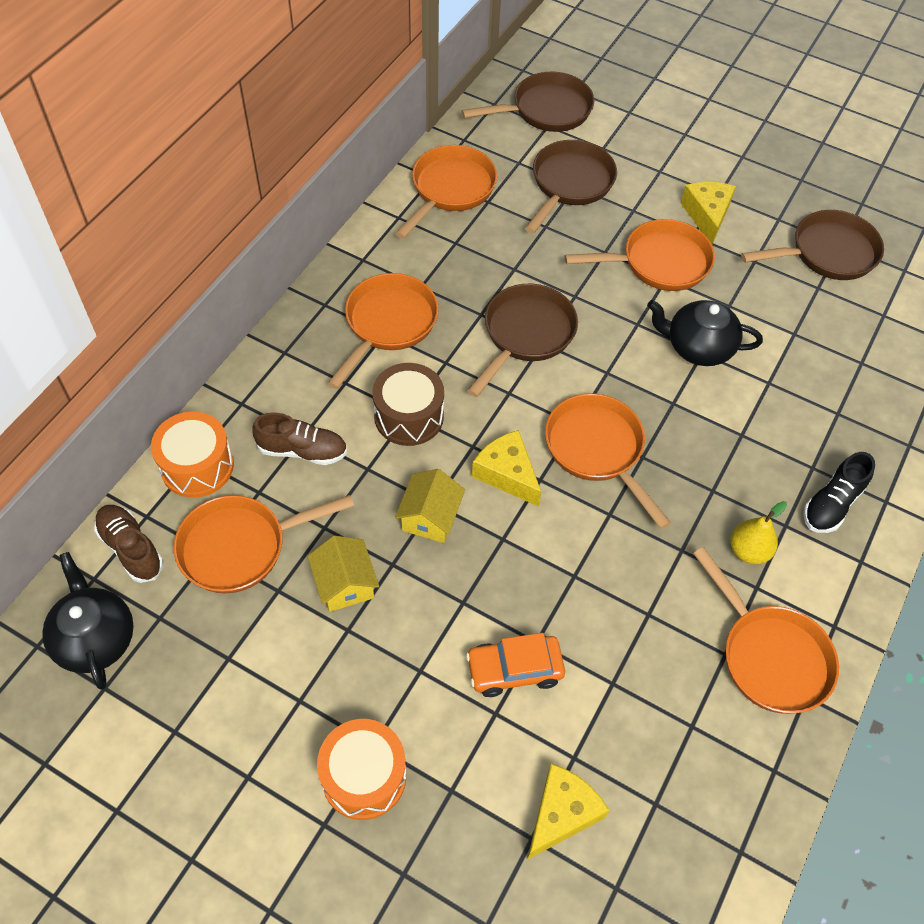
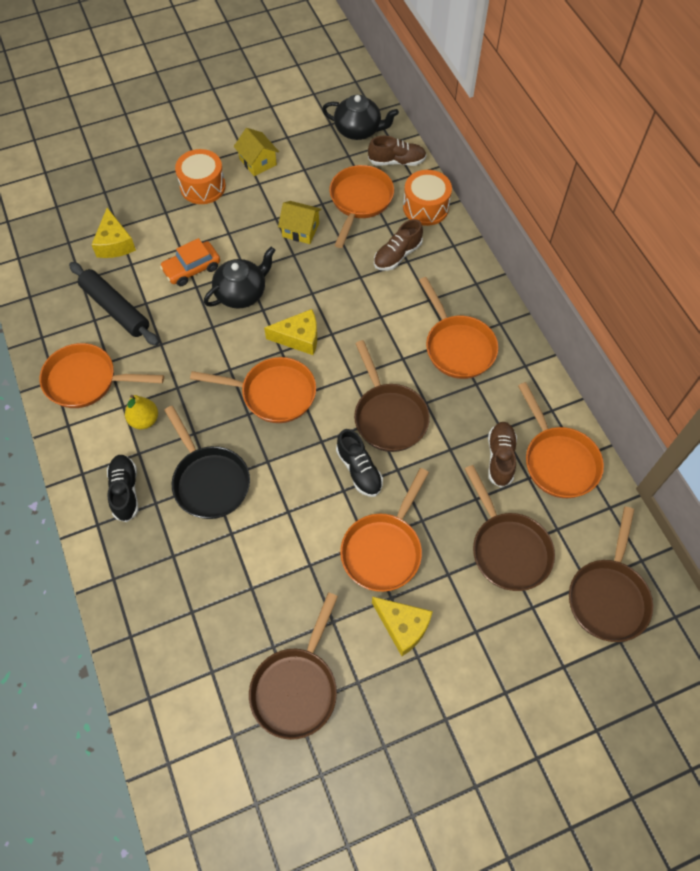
camera: 130 degrees right, 5 degrees up
brown drum [372,363,444,446] -> none
yellow house [395,469,465,543] -> yellow house moved to [234,128,279,176]
orange car [466,633,565,697] -> orange car turned 150 degrees counterclockwise [160,238,220,286]
black teapot [647,300,763,366] -> black teapot moved to [204,247,275,309]
none -> black rolling pin [69,262,159,346]
none -> black pan [164,406,250,519]
none -> black shoe [336,429,383,497]
none -> brown shoe [488,422,517,488]

